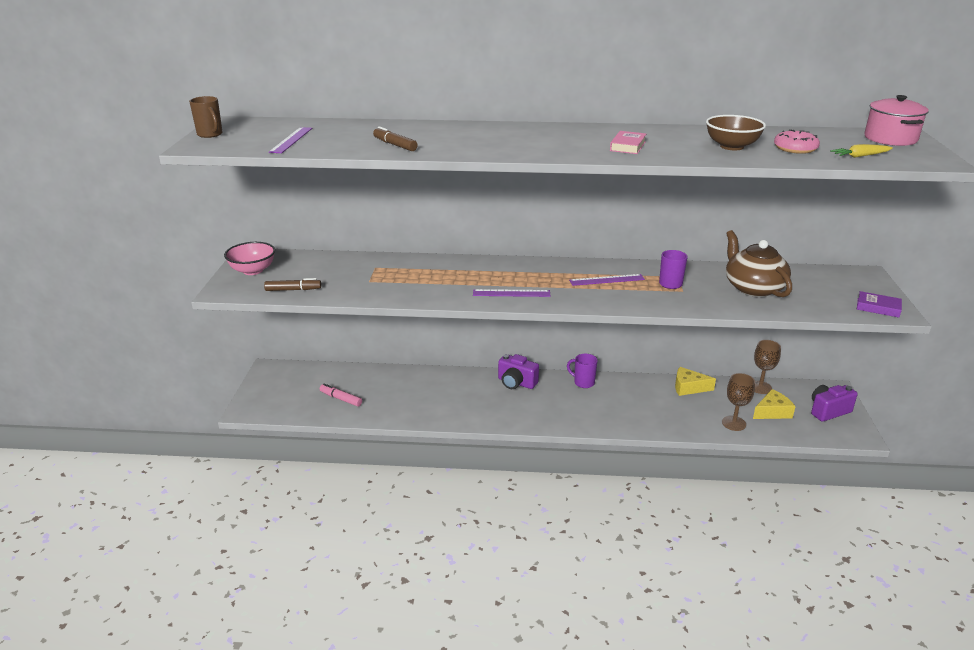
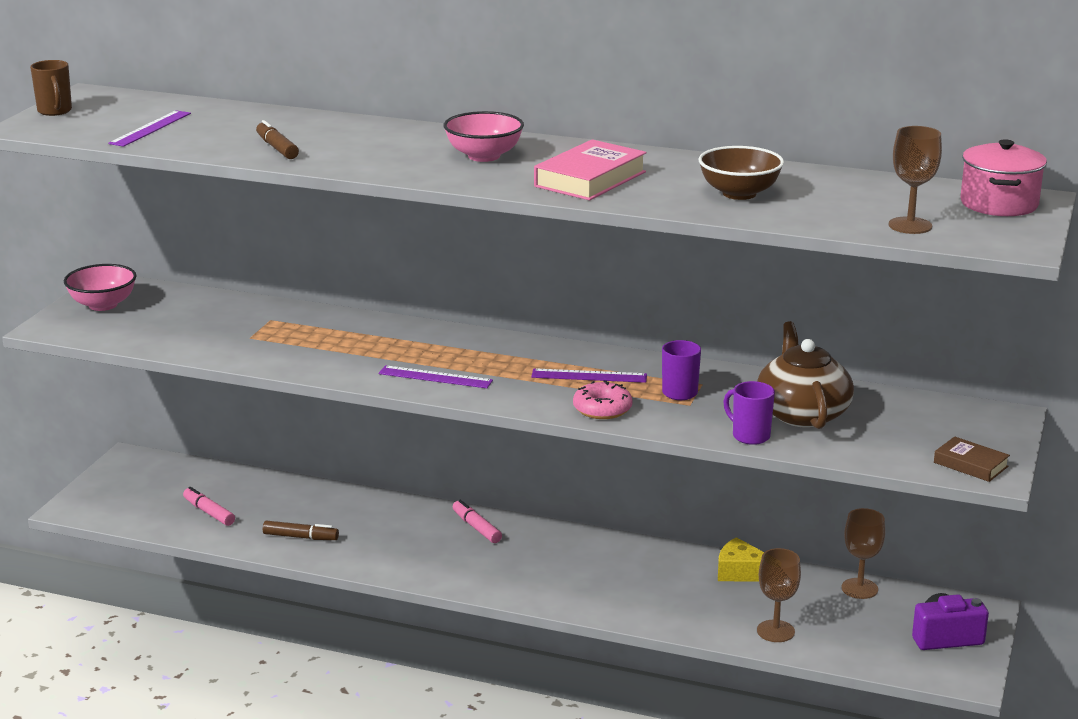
camera: 15 degrees right, 5 degrees down
brown marker [264,278,321,291] -> brown marker moved to [263,521,339,540]
purple camera [498,354,539,389] -> pink marker [453,500,502,543]
purple mug [567,354,598,388] -> purple mug moved to [723,381,775,445]
pink book [610,131,646,154] -> pink book [534,139,647,200], size x1.68
yellow cheese [753,389,796,419] -> none
pink donut [774,129,820,154] -> pink donut moved to [573,380,633,419]
yellow carrot [830,144,893,158] -> brown goblet [888,126,942,234]
purple book [857,291,902,318] -> brown book [934,436,1010,482]
none -> pink bowl [443,111,524,162]

